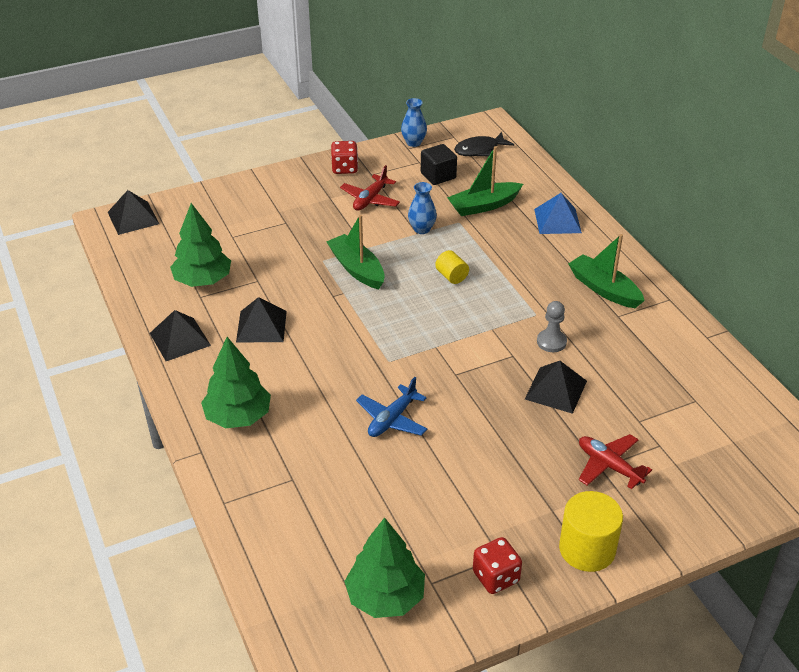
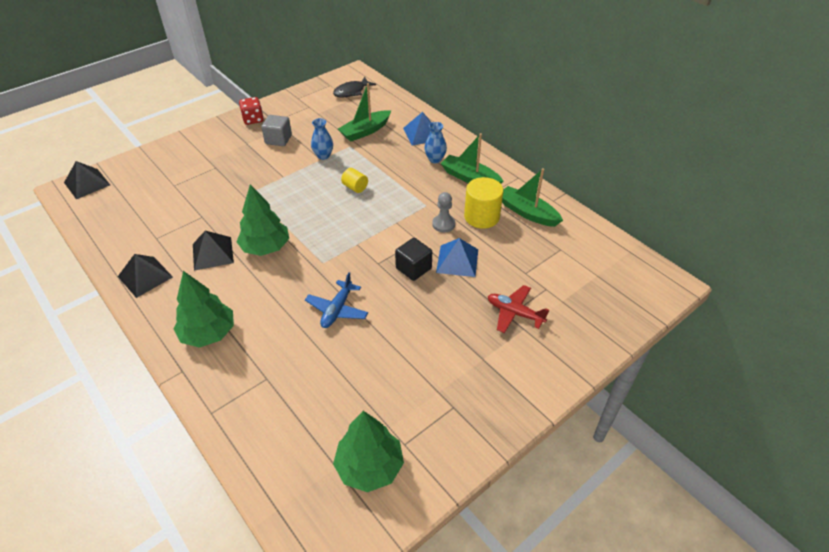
camera: 15 degrees left, 5 degrees up
green tree [170,203,231,287] -> green tree moved to [237,184,289,256]
green boat [326,215,385,289] -> green boat moved to [502,168,563,227]
red plane [340,165,400,211] -> grey cube [261,115,292,146]
blue vase [401,98,427,147] -> blue vase moved to [424,122,447,163]
black cube [421,144,457,185] -> black cube moved to [395,238,432,281]
red dice [473,537,522,594] -> none
black pyramid [525,361,587,414] -> blue pyramid [436,238,478,277]
yellow cylinder [559,491,623,572] -> yellow cylinder moved to [464,177,504,229]

